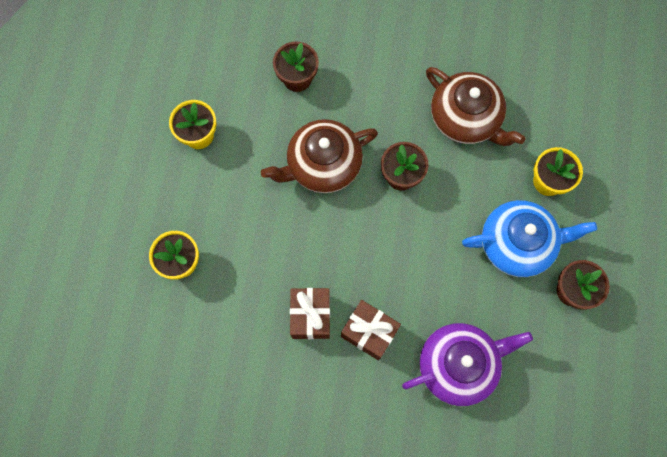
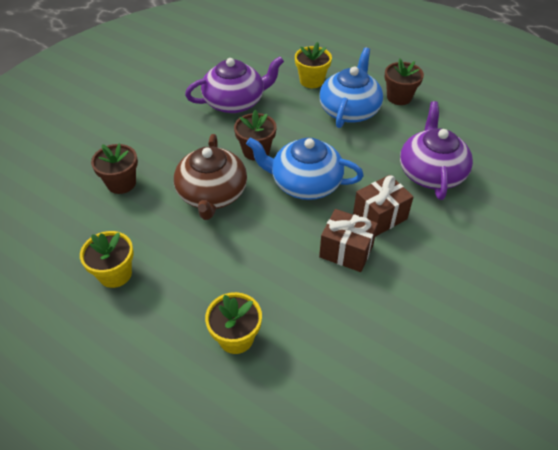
camera: 65 degrees left, 25 degrees down
brown teapot [426,67,526,146] -> purple teapot [185,56,284,113]
none -> blue teapot [246,138,364,200]

